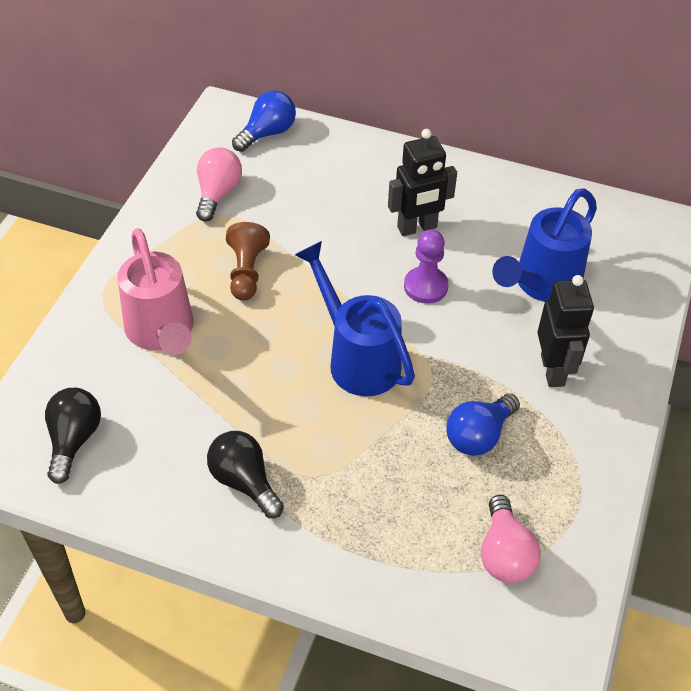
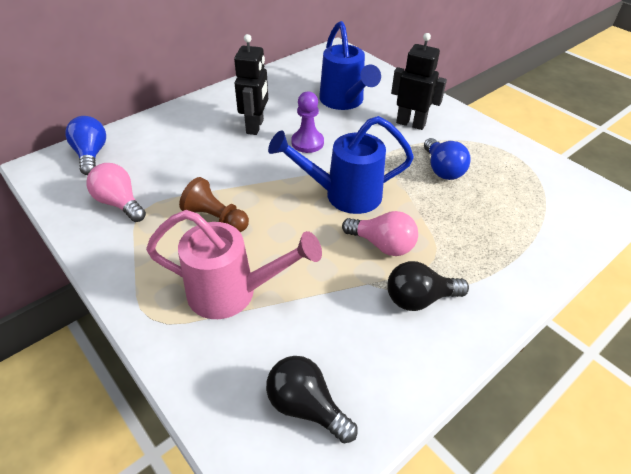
camera: 60 degrees left, 5 degrees down
pink light bulb [481,495,541,583] -> pink light bulb moved to [342,211,418,256]

